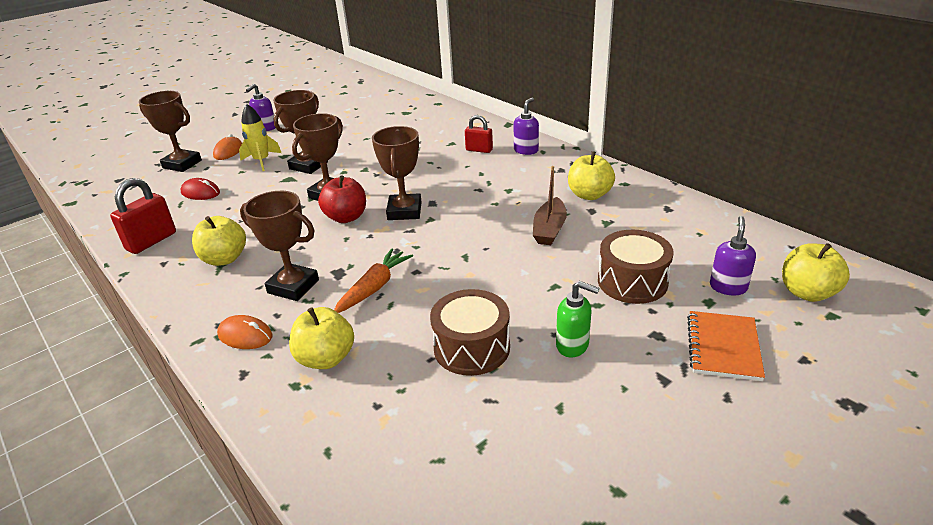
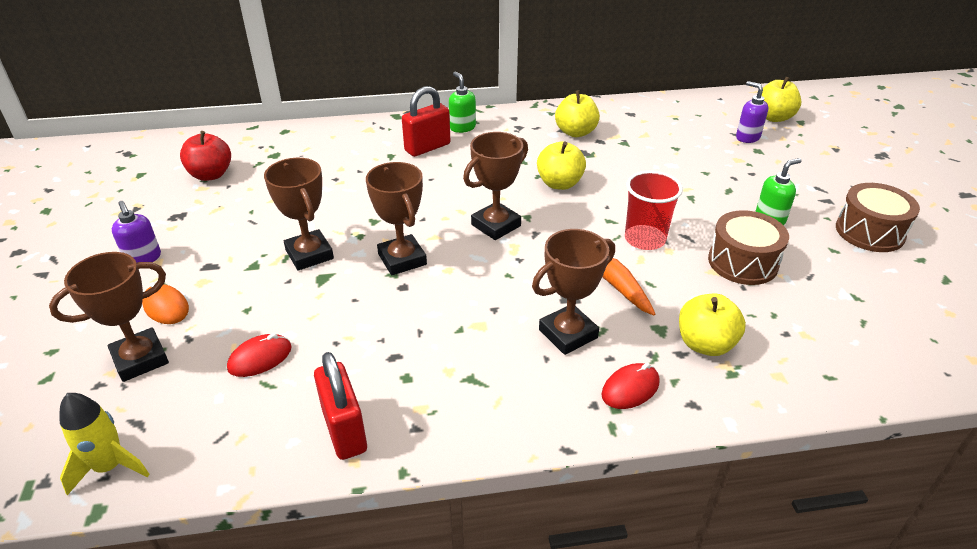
camera: 60 degrees left, 5 degrees up
yellow apple [192,216,246,266] -> yellow apple moved to [537,141,586,190]
orange mouse [217,315,272,349] -> red mouse [601,363,659,409]
yellow rocket [239,104,281,171] -> yellow rocket moved to [60,393,150,495]
red apple [318,175,366,223] -> red apple moved to [180,131,231,181]
brown trophy [372,126,422,220] -> brown trophy turned 75 degrees counterclockwise [463,132,528,240]
red padlock [465,115,493,153] -> red padlock [402,86,450,157], size x1.56
purple soap dispenser [514,98,539,155] -> green soap dispenser [449,71,476,133]
brown boat [533,166,567,245] -> none
brown drum [598,230,674,304] -> brown drum moved to [836,183,920,252]
orange notebook [687,311,765,381] -> none
none -> red cup [625,171,683,250]

